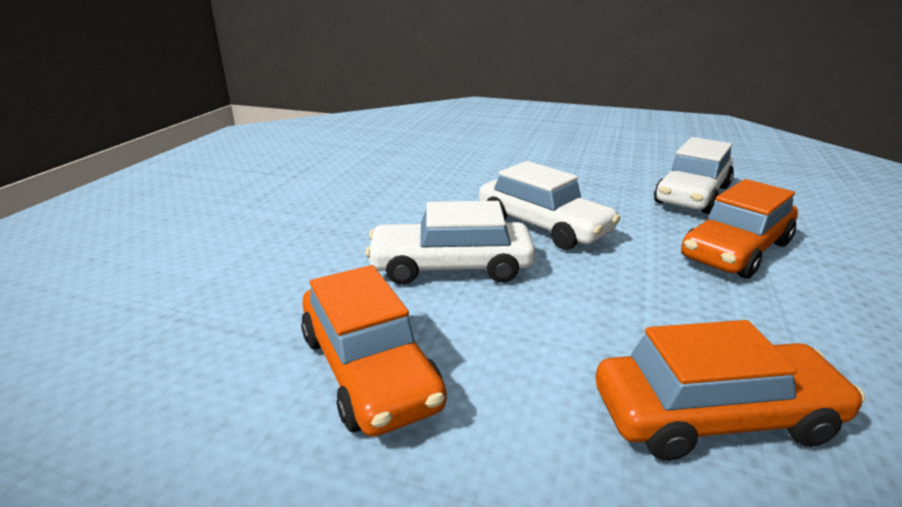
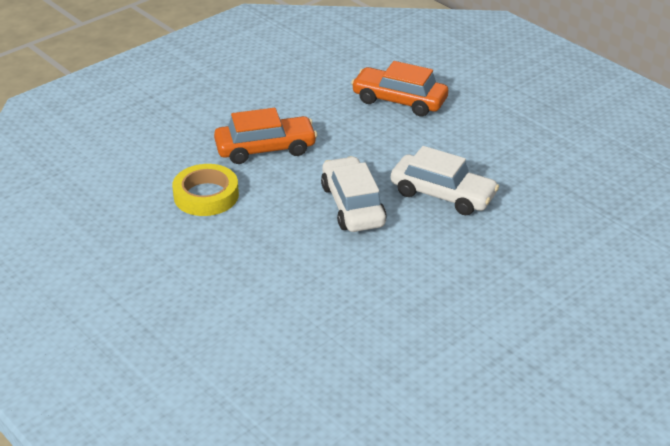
camera: 150 degrees left, 10 degrees up
orange car [301,265,446,437] -> none
white car [654,137,734,214] -> yellow tape [172,164,239,216]

